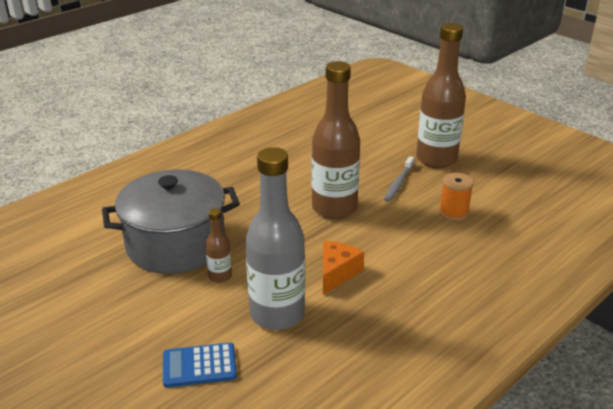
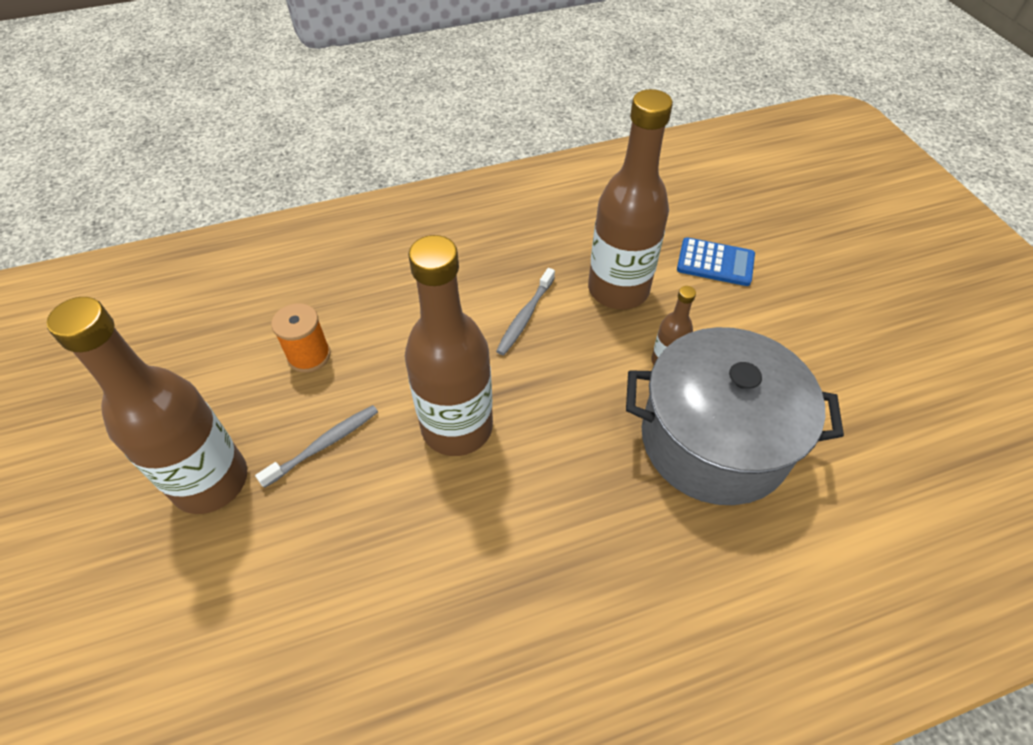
camera: 155 degrees left, 20 degrees up
grey bottle [245,147,305,330] -> brown bottle [588,89,673,309]
orange cheese [323,241,364,295] -> grey toothbrush [496,268,555,355]

